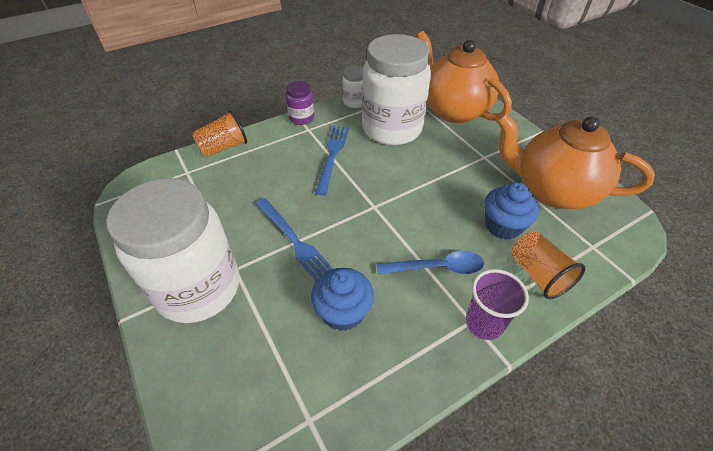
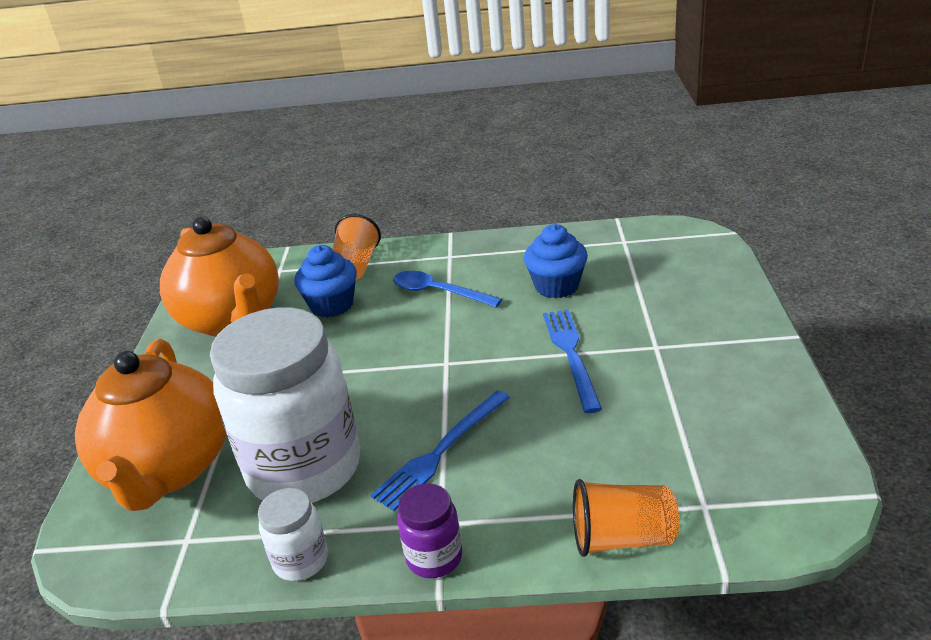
camera: 145 degrees left, 15 degrees down
white jar [107,178,240,323] -> none
purple cup [466,269,529,340] -> none

